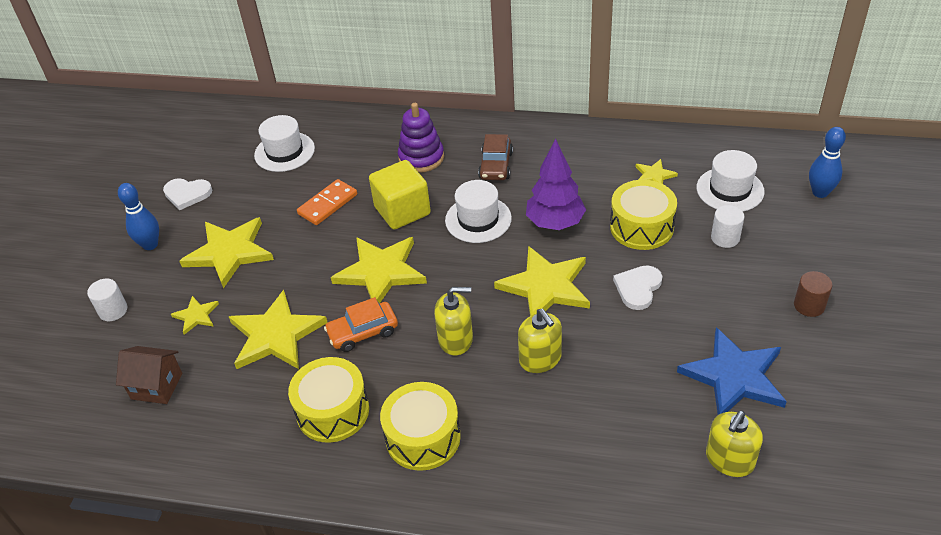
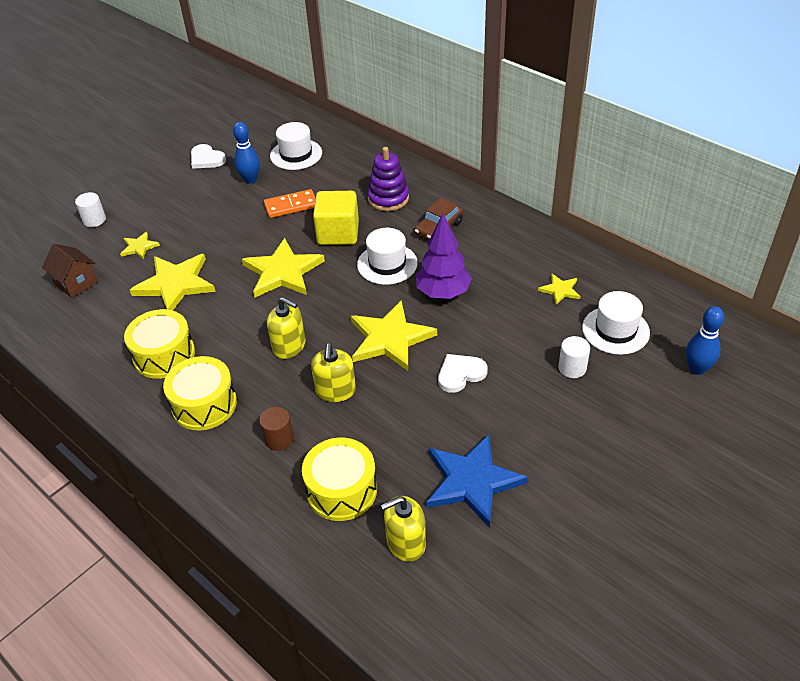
camera: 30 degrees right, 0 degrees up
blue bowling pin [118,183,159,250] -> blue bowling pin moved to [233,122,260,184]
yellow star [179,217,274,289] -> none
orange car [324,297,398,352] -> none
yellow drum [610,180,677,250] -> yellow drum moved to [302,438,377,521]
brown cylinder [794,271,832,317] -> brown cylinder moved to [259,407,294,451]

